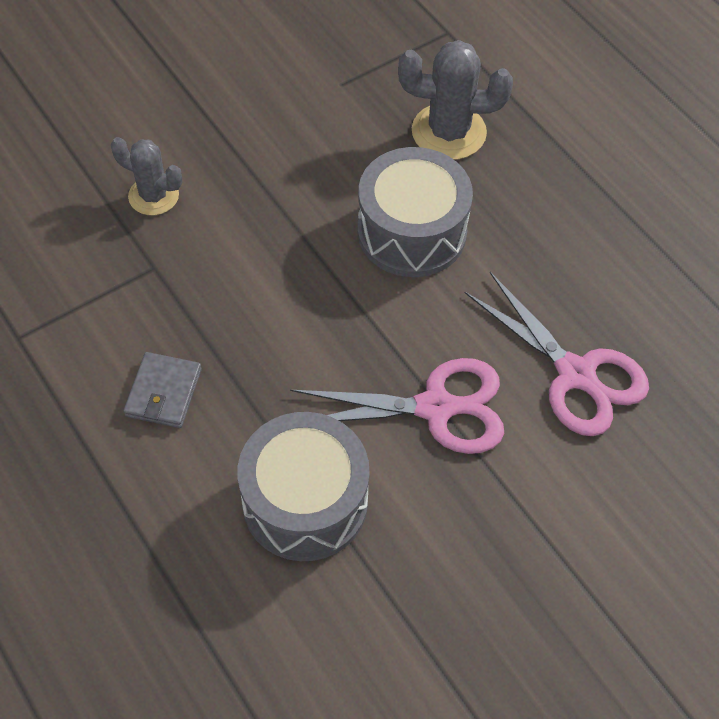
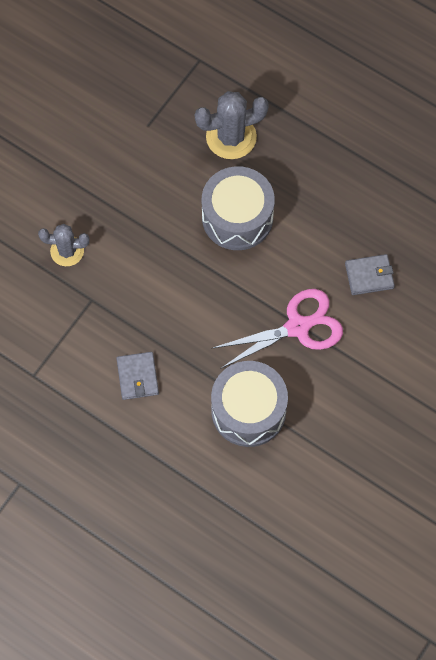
camera: 20 degrees left, 10 degrees up
pink scissors [465,272,649,436] -> grey wallet [345,254,395,295]

